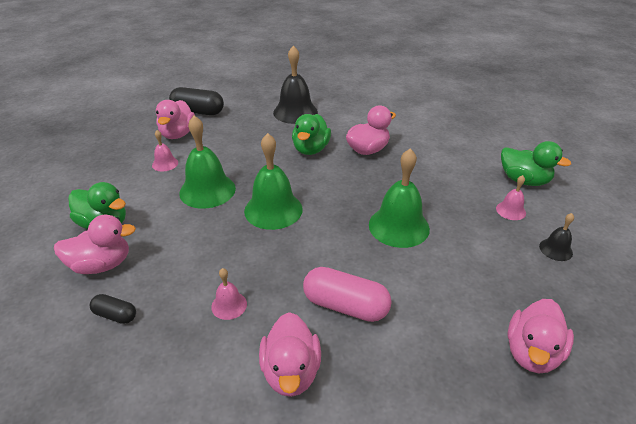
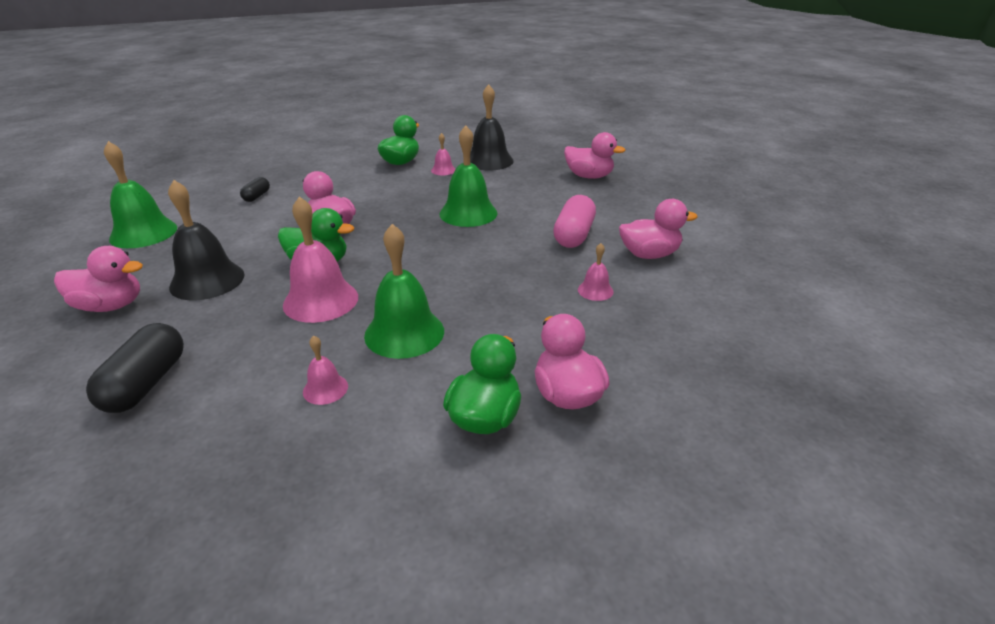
camera: 95 degrees left, 5 degrees down
black capsule [90,294,136,324] -> black capsule moved to [240,177,270,202]
pink duck [156,100,195,139] -> pink duck moved to [54,246,143,312]
green bell [244,133,303,230] -> green bell moved to [104,141,177,248]
black bell [539,213,574,261] -> black bell [470,84,514,170], size x2.02
none -> pink bell [283,196,358,323]

